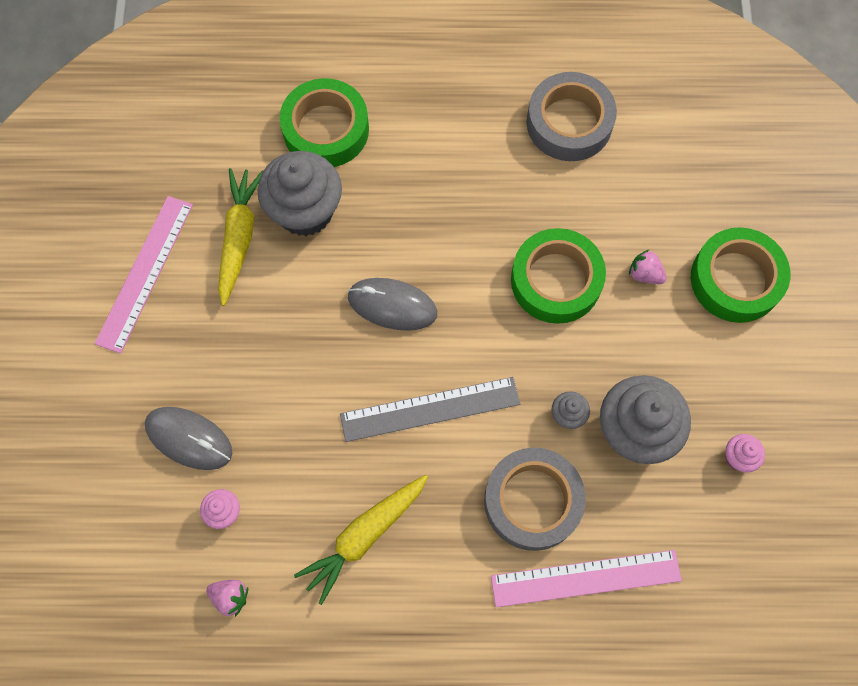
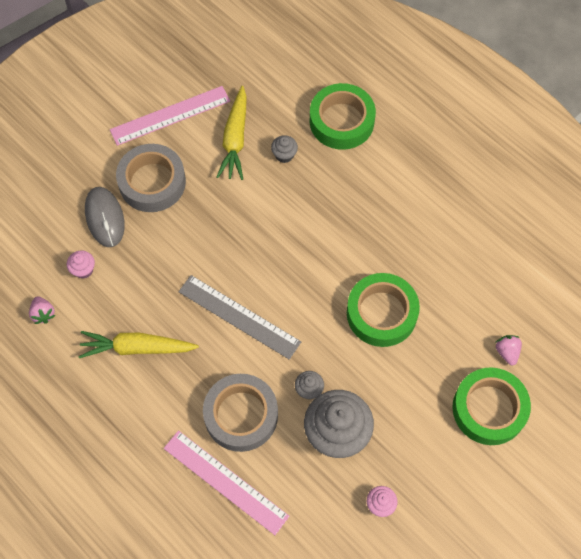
camera: 45 degrees right, 5 degrees down
yellow carrot [218,168,263,306] -> yellow carrot turned 135 degrees clockwise [216,86,247,180]
grey cupcake [258,151,342,236] -> grey cupcake [271,135,298,163], size x0.44
grey mouse [347,278,437,331] -> none
grey tape [527,72,617,161] -> grey tape moved to [116,144,186,212]
pink strawberry [629,249,667,284] -> pink strawberry moved to [495,335,522,365]

